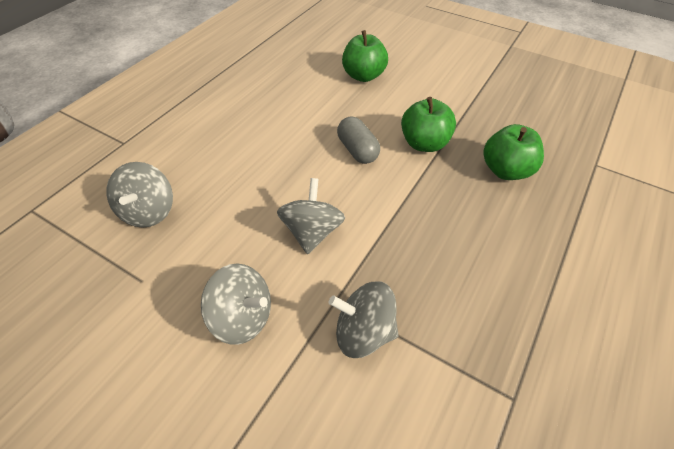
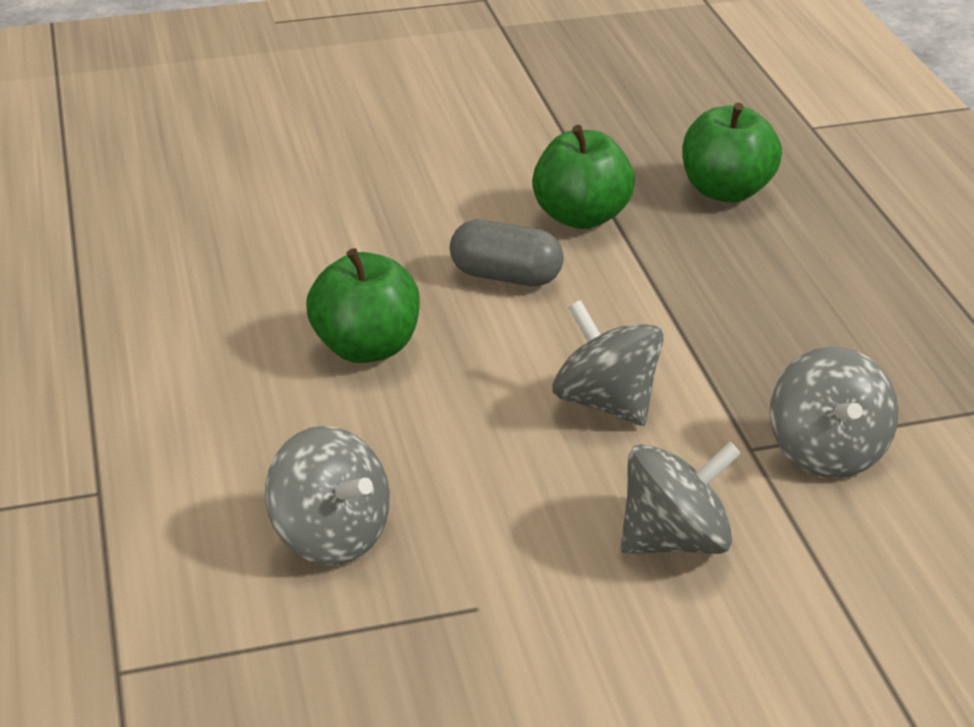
camera: 45 degrees left, 15 degrees down
grey spinning top [329,282,398,358] -> grey spinning top turned 60 degrees counterclockwise [770,347,899,478]
green apple [342,30,388,82] -> green apple moved to [306,248,420,363]

